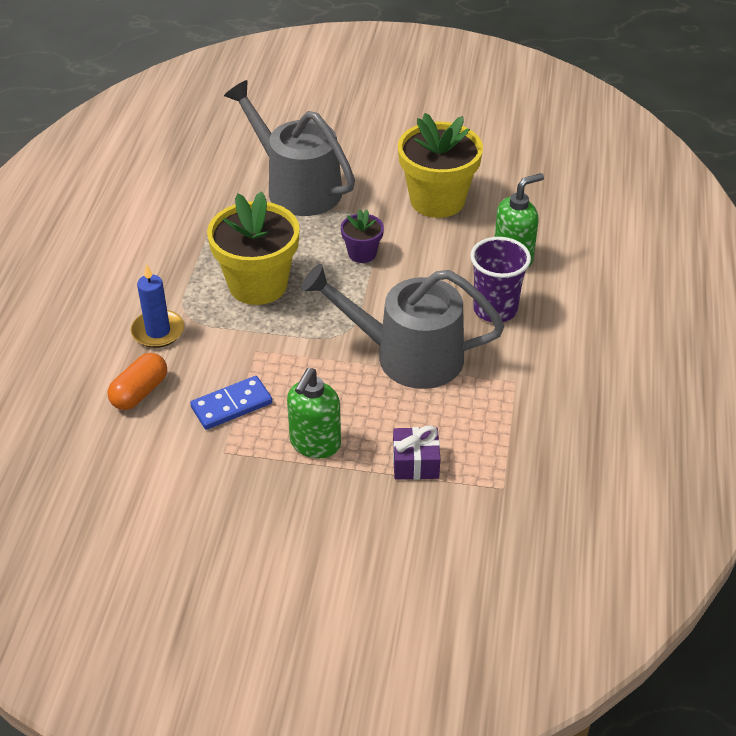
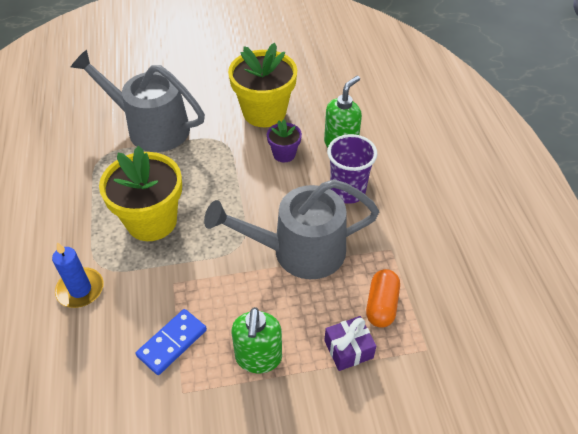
camera: 20 degrees left, 5 degrees up
orange capsule [107,353,167,410] -> orange capsule moved to [366,269,400,328]
purple flower pot [341,209,384,263] -> purple flower pot moved to [267,120,302,162]

